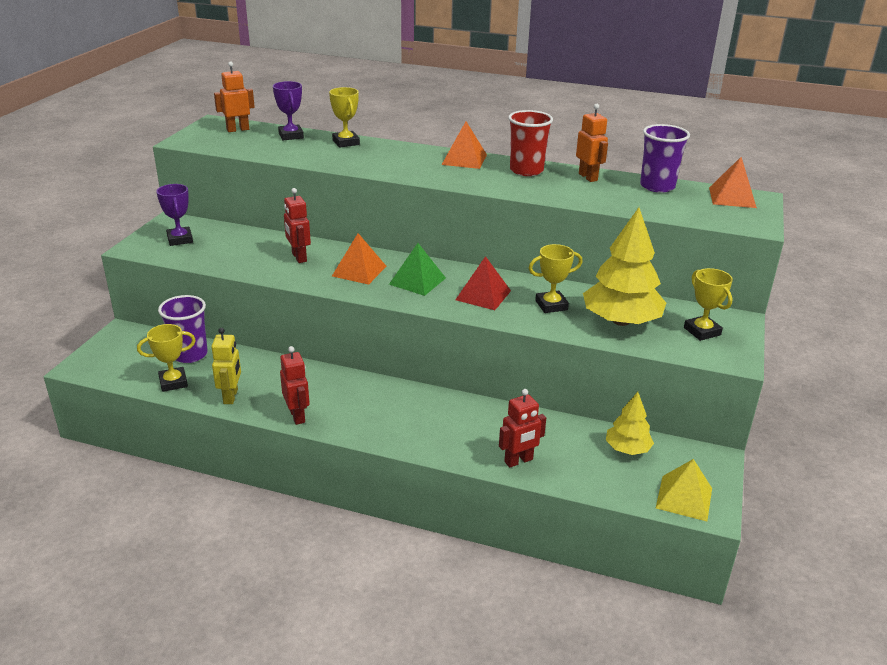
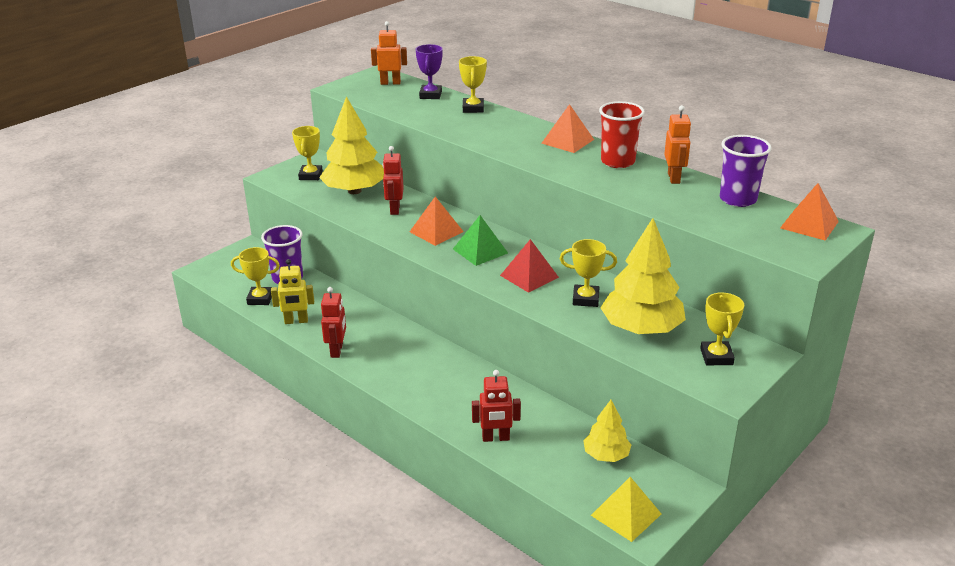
camera: 25 degrees right, 0 degrees up
purple trophy [156,184,193,246] -> yellow trophy [292,126,323,180]
yellow robot [211,328,241,404] -> yellow robot turned 60 degrees clockwise [271,259,314,324]
none -> yellow tree [319,96,384,194]

